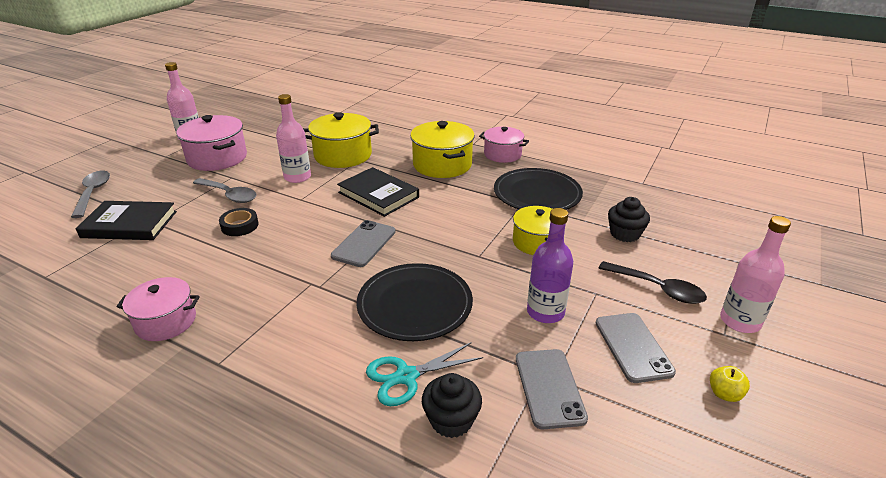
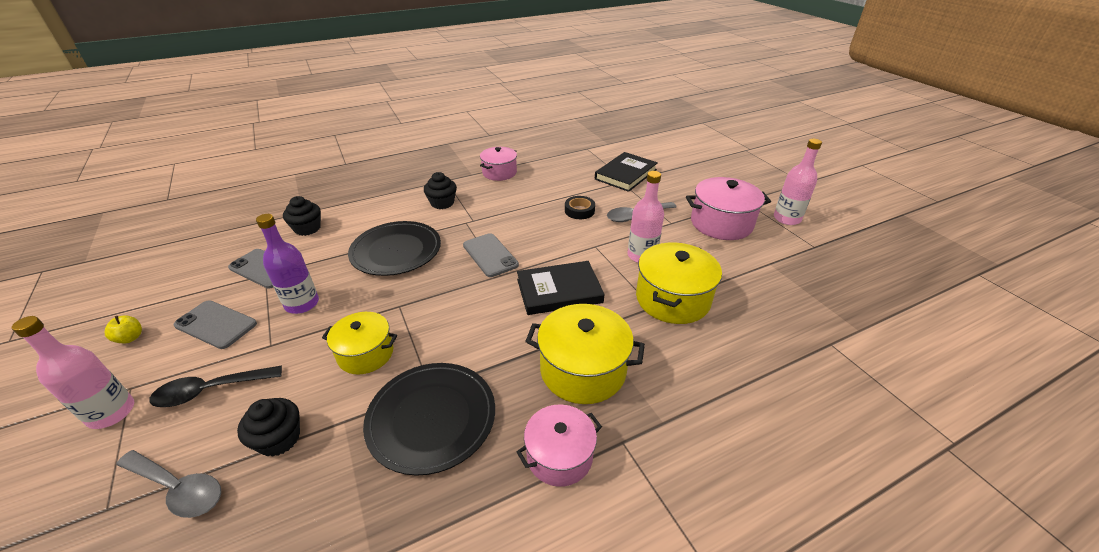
camera: 125 degrees right, 5 degrees up
grey spoon [71,171,110,218] -> grey spoon moved to [116,450,221,518]
turquoise scissors [366,342,483,406] -> none
none -> black cupcake [424,172,457,209]

